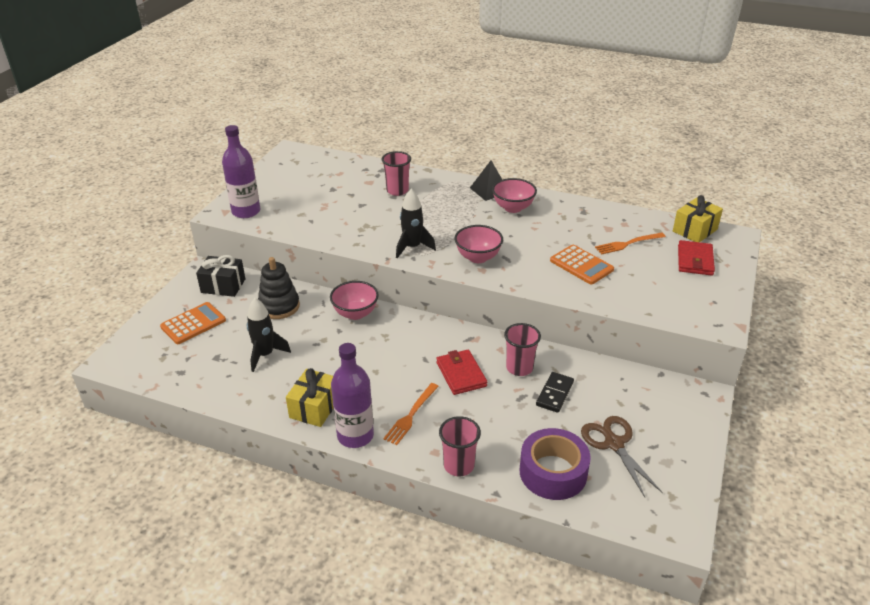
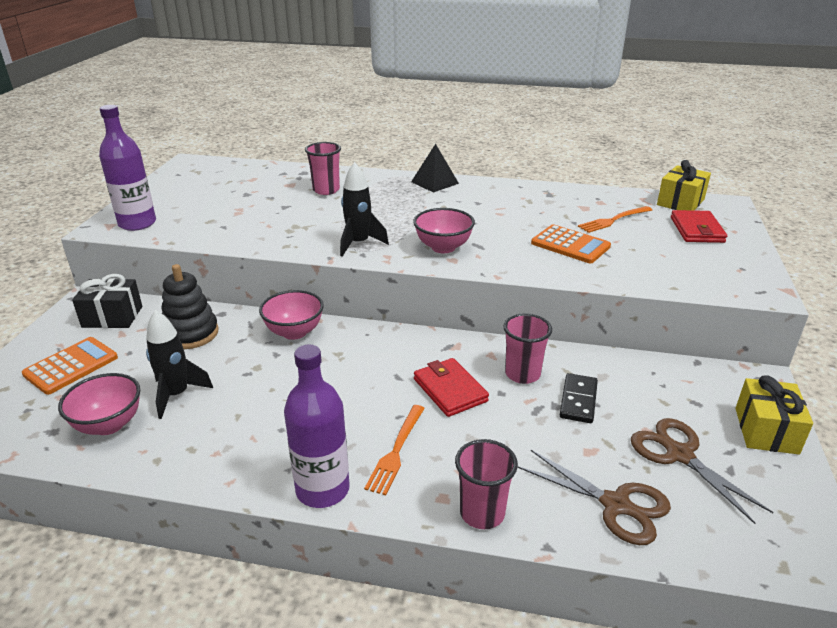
camera: 10 degrees left, 5 degrees down
yellow gift [286,368,333,427] -> yellow gift moved to [735,375,813,455]
pink bowl [492,178,537,213] -> pink bowl moved to [58,373,140,435]
purple tape [519,428,591,500] -> brown scissors [518,450,671,545]

